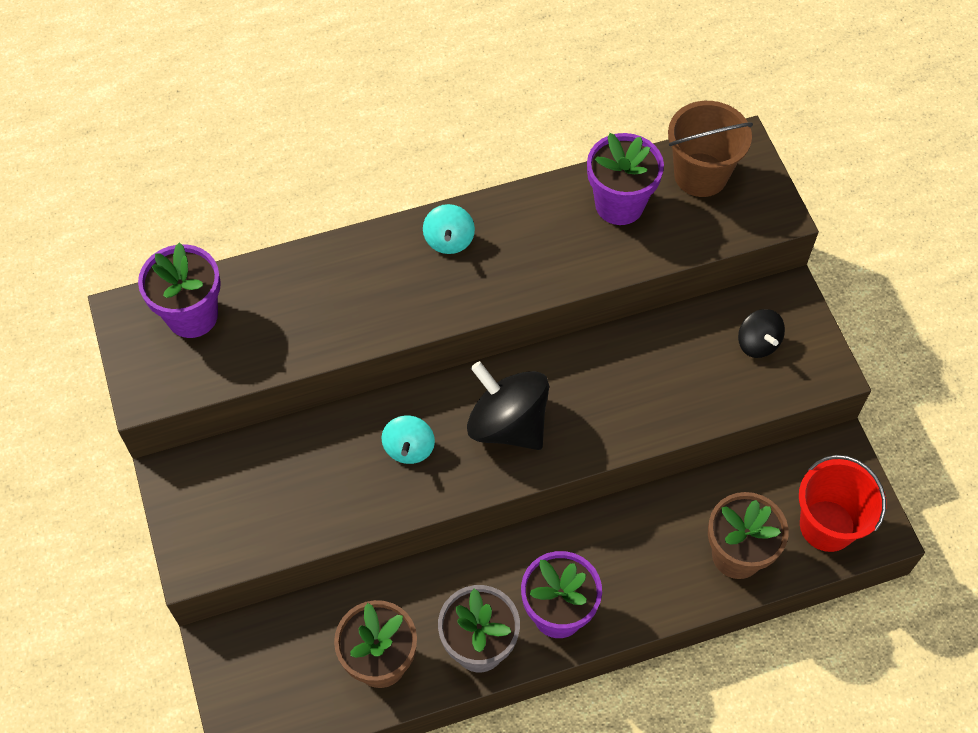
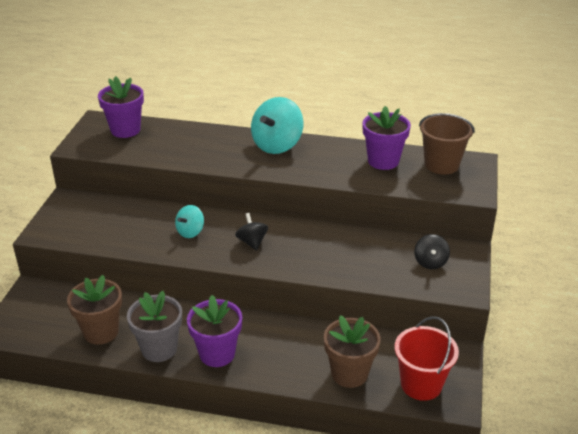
camera: 30 degrees right, 25 degrees down
turquoise spinning top [423,204,475,254] -> turquoise spinning top [251,97,304,154], size x1.82
black spinning top [467,361,549,450] -> black spinning top [235,213,268,251], size x0.55

